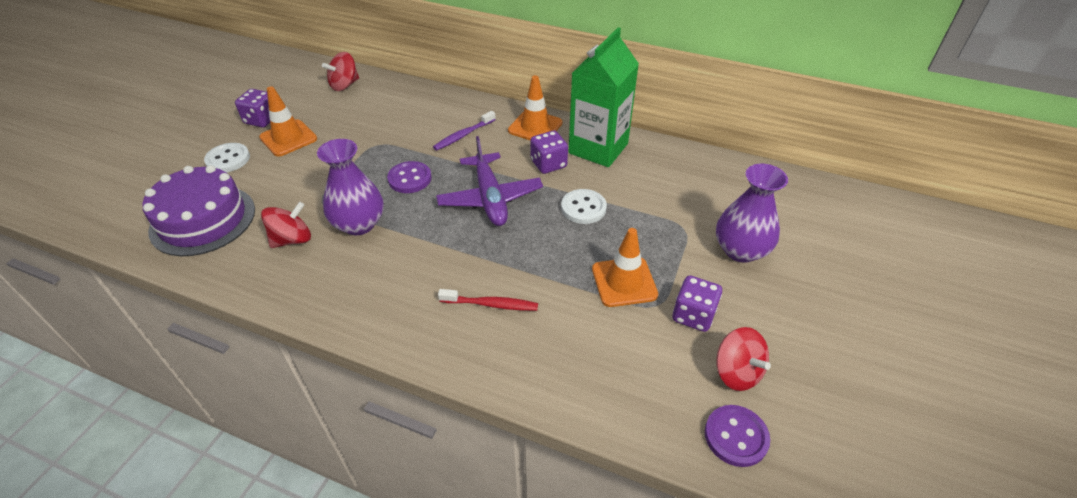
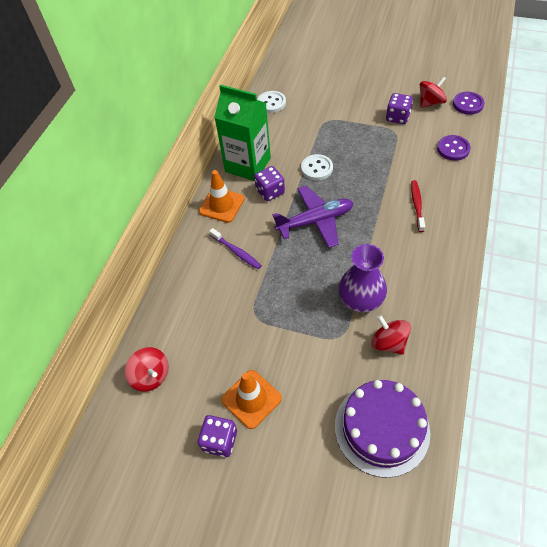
camera: 90 degrees left, 10 degrees up
white button [204,143,250,172] -> white button moved to [257,91,286,113]
purple button [387,161,432,193] -> purple button moved to [437,135,471,161]
orange traffic cone [592,228,658,307] -> none
purple vase [716,163,788,263] -> none

